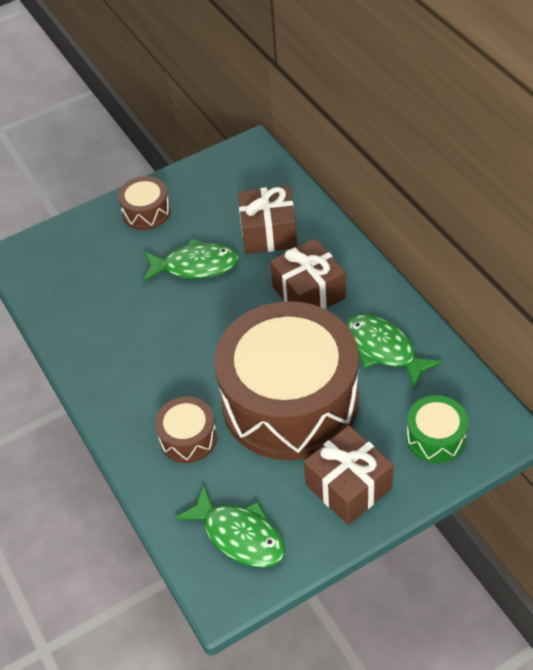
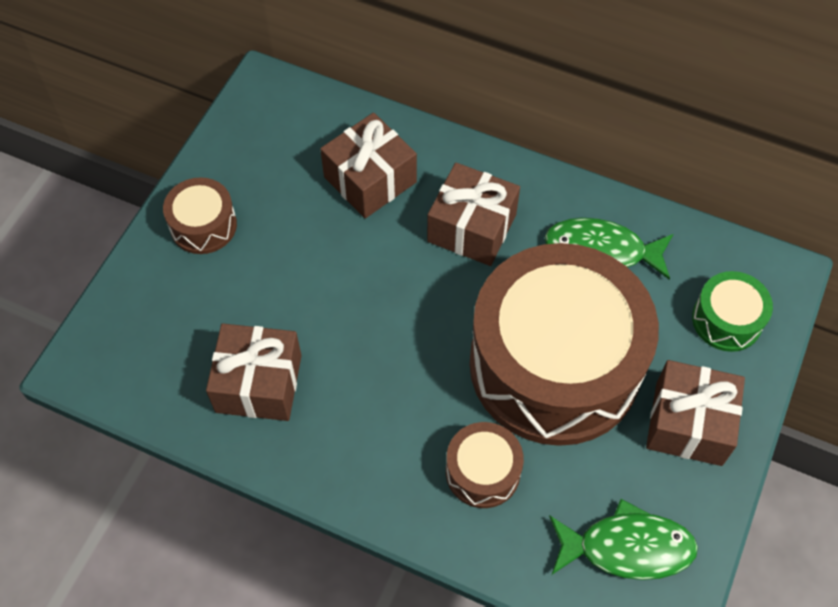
camera: 40 degrees left, 10 degrees up
green fish [143,239,239,282] -> none
none -> brown gift [206,323,302,421]

